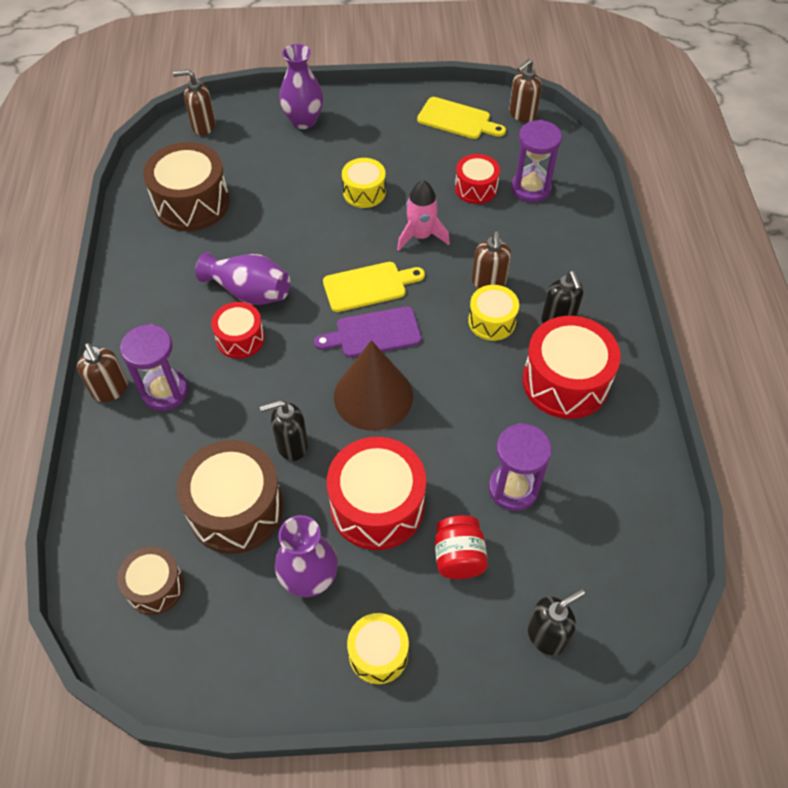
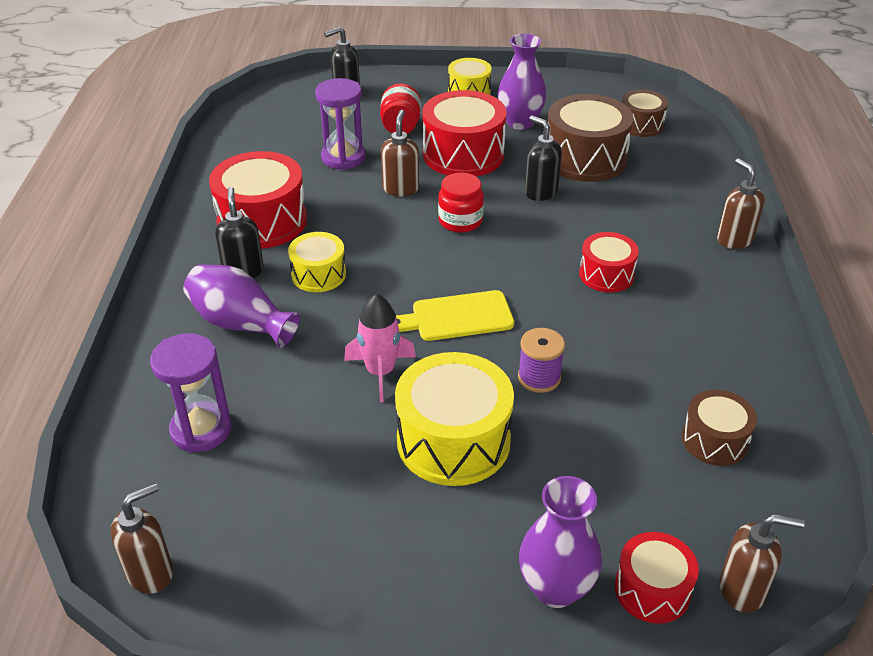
camera: 175 degrees left, 15 degrees down
purple hourglass [120,324,188,411] -> none
brown drum [143,142,230,231] -> brown drum [682,390,757,466], size x0.58
purple vase [195,252,290,305] -> purple vase moved to [183,264,300,348]
black soap dispenser [260,400,308,461] -> black soap dispenser turned 120 degrees counterclockwise [525,115,562,201]
purple cutting board [314,307,421,358] -> none
brown cone [334,340,413,431] -> red jar [438,173,484,233]
yellow drum [342,158,386,208] -> yellow drum [395,352,514,486], size x1.74
yellow cutting board [417,97,506,139] -> none
red drum [455,154,500,204] -> red drum moved to [615,532,699,624]
brown soap dispenser [472,231,511,289] -> brown soap dispenser moved to [381,110,419,196]
none -> purple spool [518,328,565,393]

